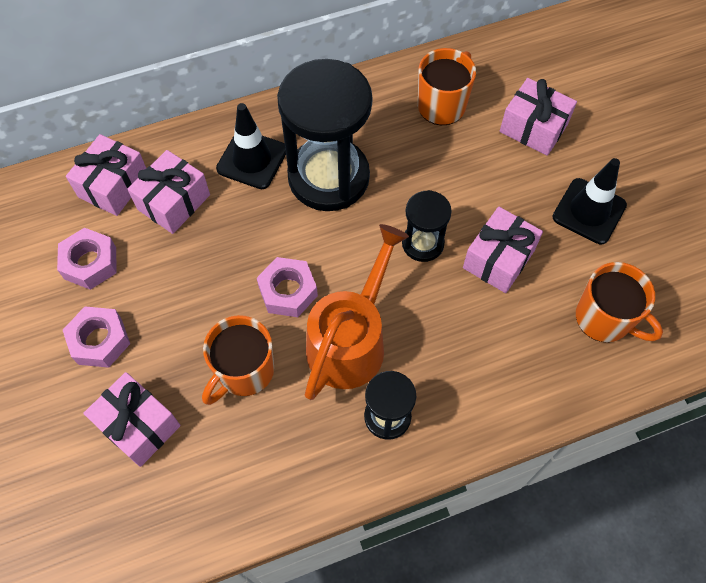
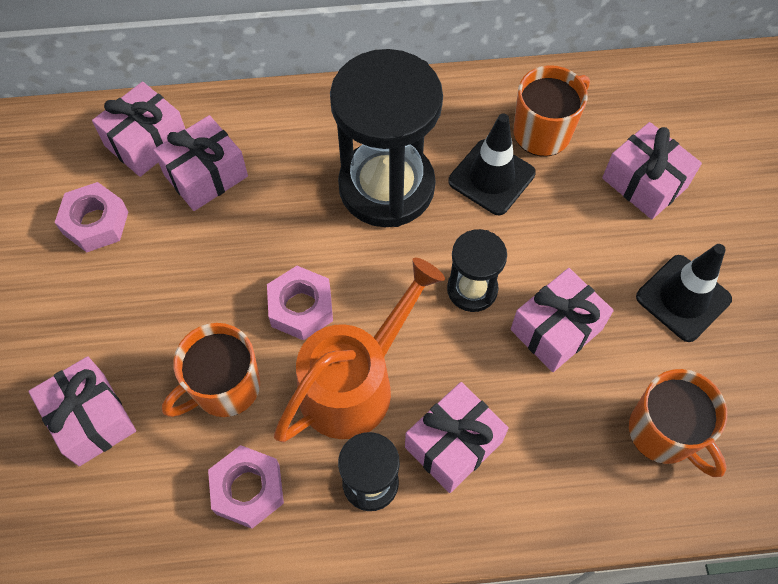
camera: 15 degrees right, 0 degrees up
pink nut [63,307,130,368] -> pink nut moved to [208,445,284,529]
black traffic cone [216,103,286,189] -> black traffic cone moved to [448,113,536,215]
none -> pink gift [405,382,509,493]

